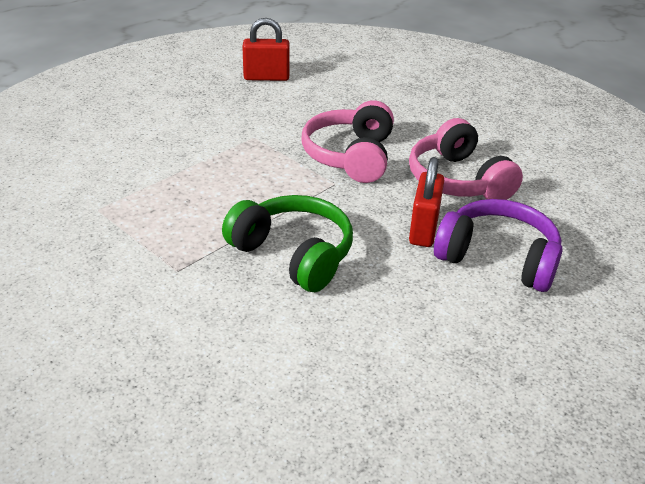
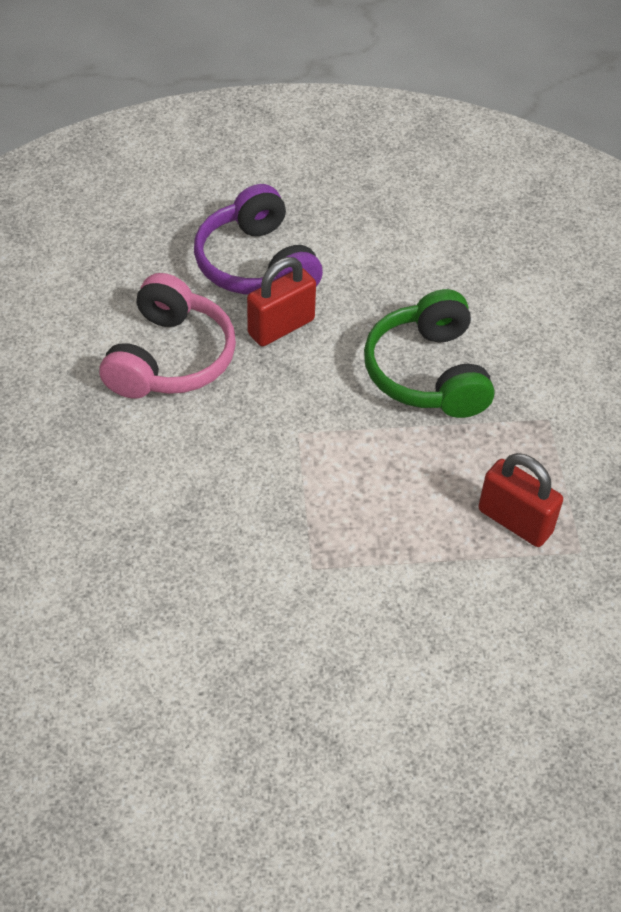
camera: 140 degrees left, 15 degrees up
red padlock [243,18,290,81] -> red padlock moved to [478,453,563,547]
pink headphones [301,100,394,183] -> none

